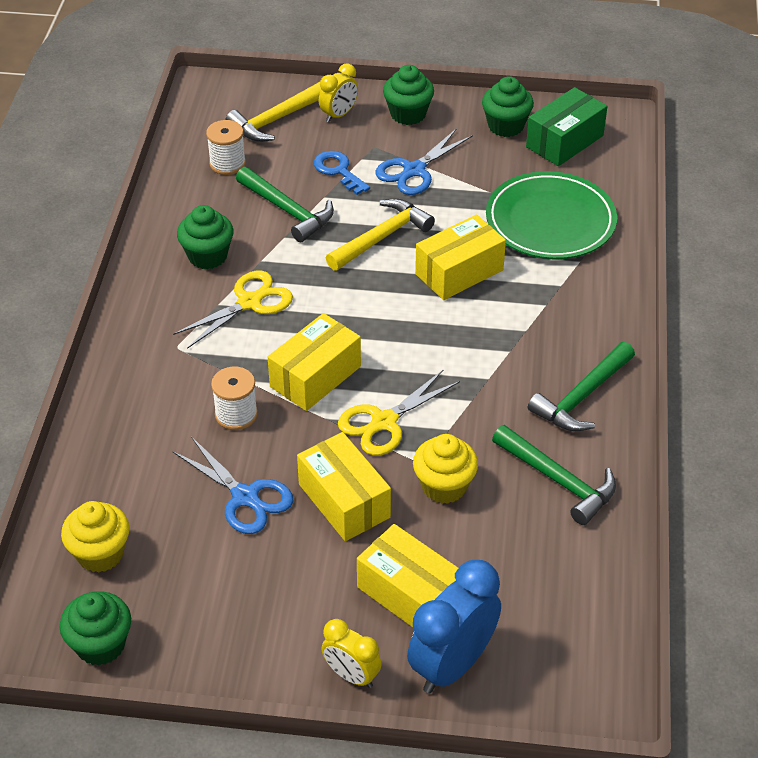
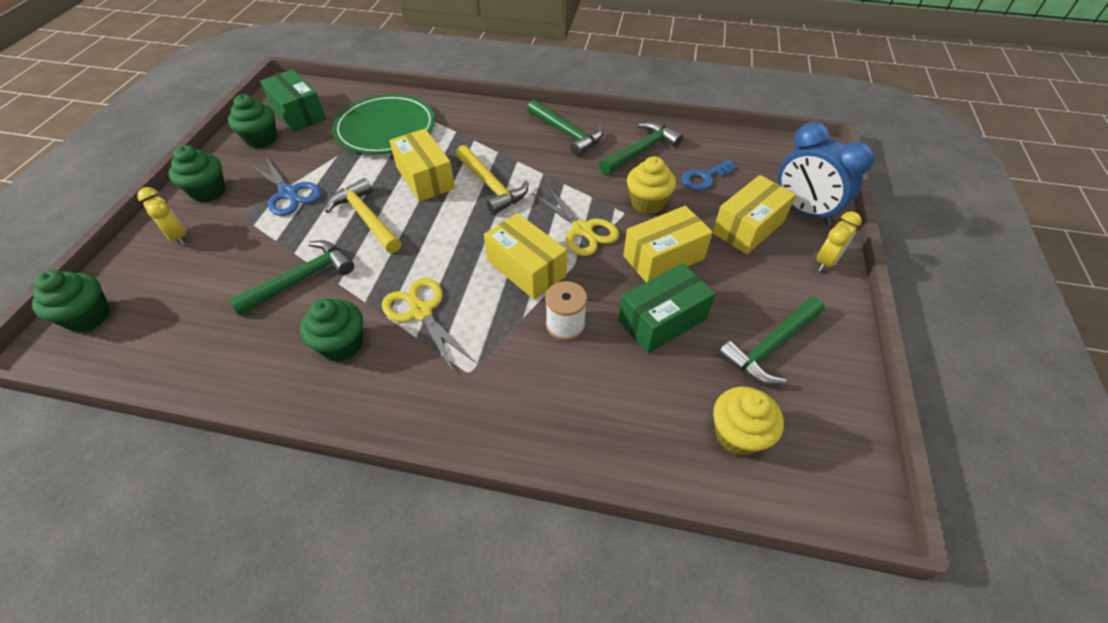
camera: 85 degrees left, 5 degrees up
green cupcake [60,591,131,666] -> green cupcake moved to [32,270,110,332]
blue scissors [172,437,293,534] -> green box [618,263,716,353]
white spool [206,120,246,175] -> none
yellow hammer [226,82,321,142] -> yellow hammer moved to [456,145,528,214]
blue key [314,151,370,195] -> blue key moved to [682,159,737,191]
none -> green hammer [718,297,825,385]

